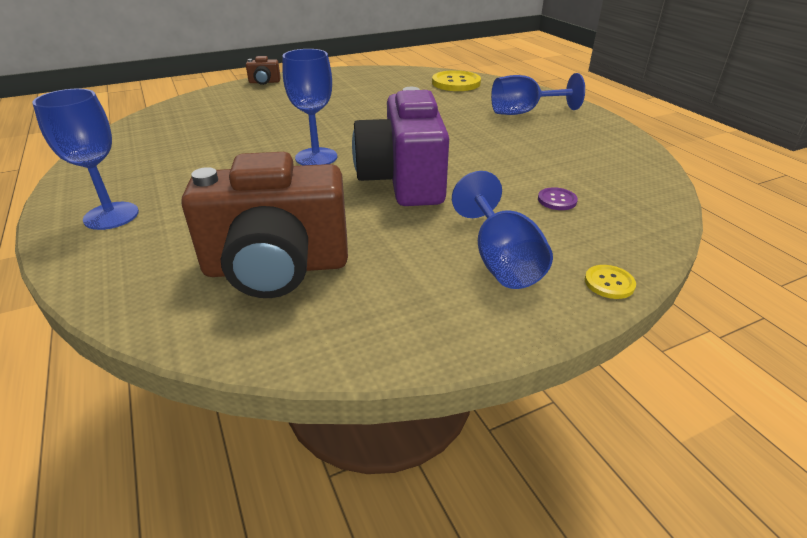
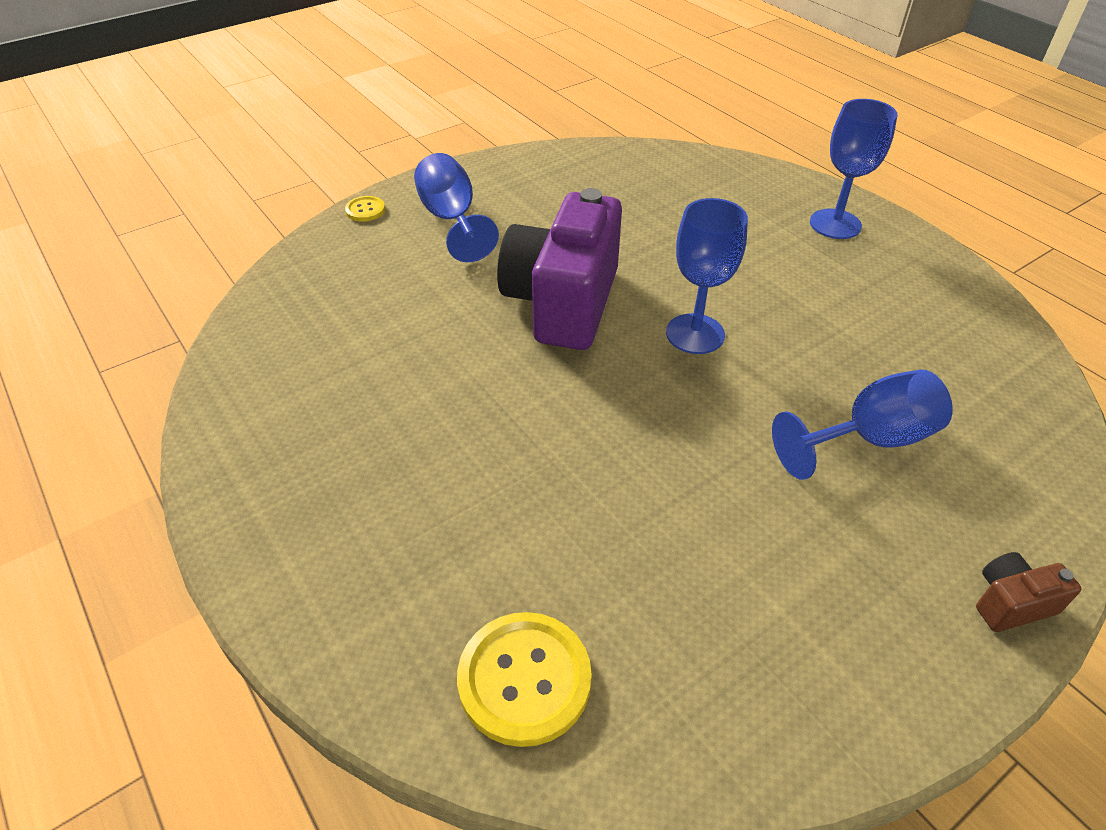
camera: 170 degrees right, 10 degrees up
brown camera [181,152,348,298] -> none
purple camera [352,87,449,206] -> purple camera turned 150 degrees counterclockwise [497,188,622,350]
blue goblet [491,73,585,115] -> blue goblet moved to [772,369,953,480]
purple button [538,187,578,210] -> none

